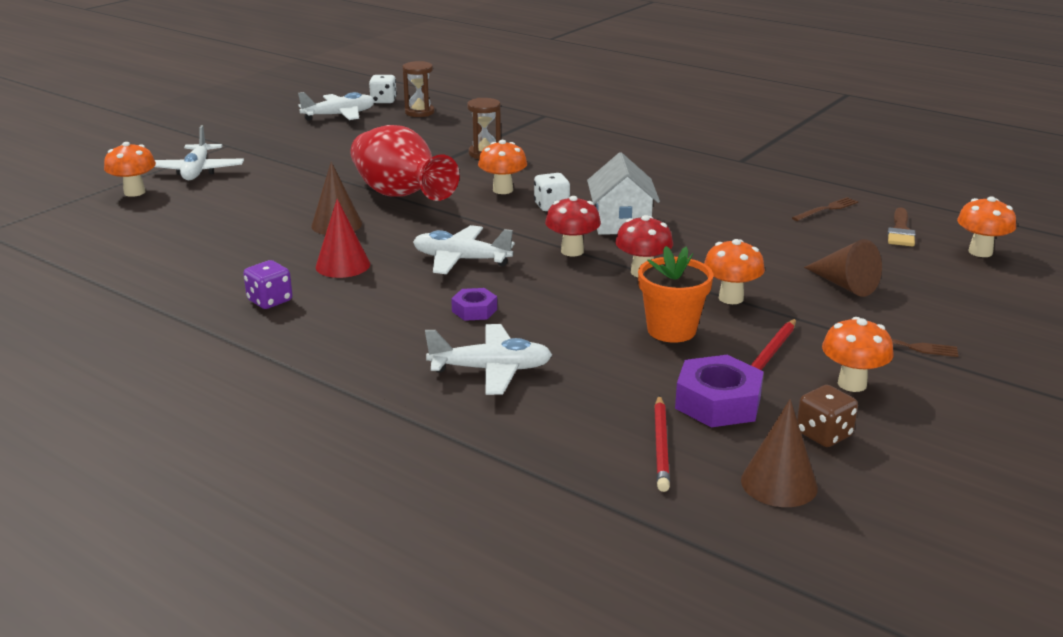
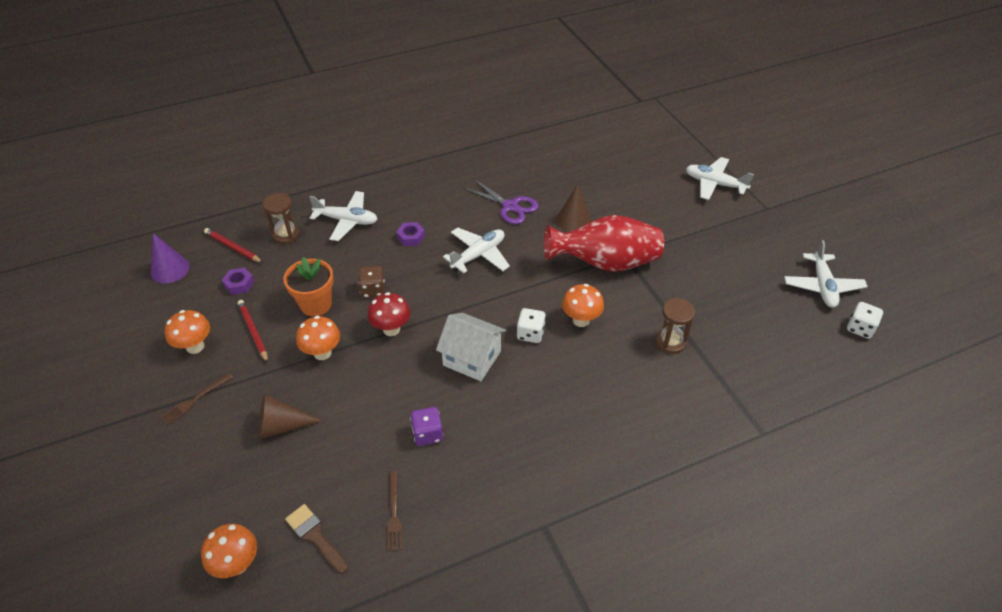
camera: 120 degrees right, 20 degrees up
orange mushroom [104,142,156,197] -> none
purple dice [243,260,293,309] -> purple dice moved to [410,407,443,446]
red cone [316,199,370,278] -> purple scissors [464,179,539,224]
brown hourglass [402,61,435,117] -> brown hourglass moved to [262,193,300,244]
white plane [425,324,552,395] -> white plane turned 105 degrees counterclockwise [309,191,378,241]
red mushroom [545,196,601,256] -> none
purple nut [675,355,764,427] -> purple nut [222,268,254,295], size x0.57
brown cone [741,399,818,507] -> purple cone [151,233,190,283]
brown dice [797,385,858,447] -> brown dice moved to [358,266,385,298]

